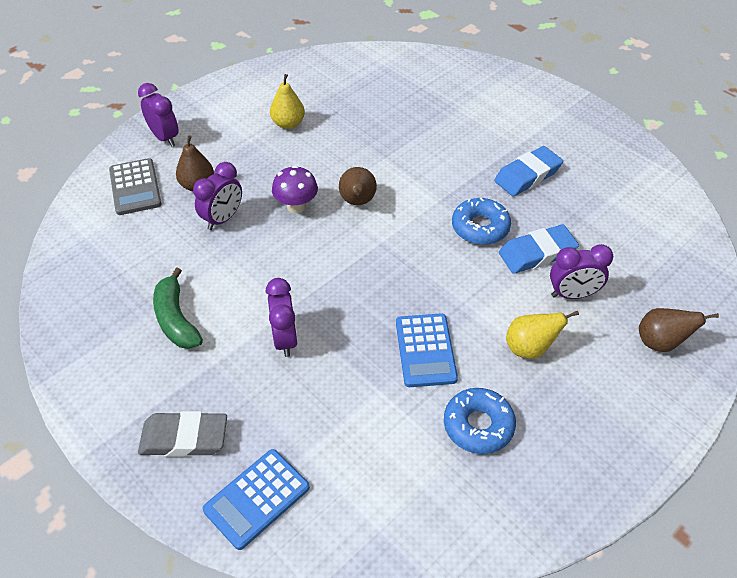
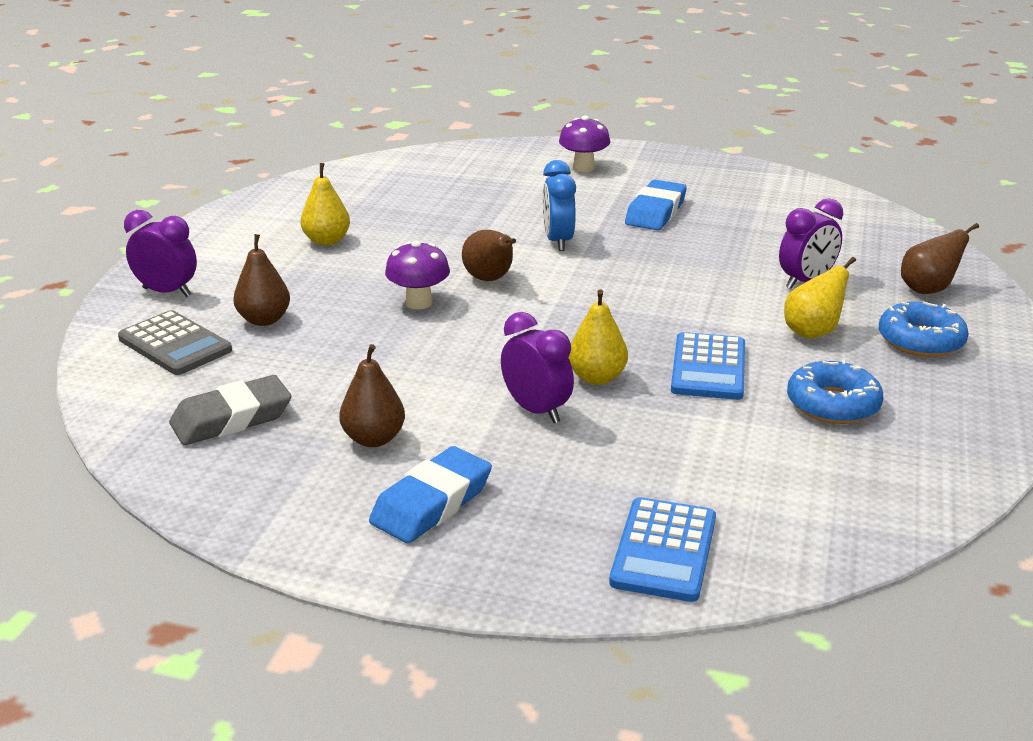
camera: 30 degrees left, 20 degrees down
grey eraser [138,411,227,457] -> grey eraser moved to [169,375,292,445]
green banana [153,267,203,349] -> brown pear [339,344,405,447]
purple clock [193,162,242,230] -> none
blue calculator [396,314,458,387] -> blue calculator turned 45 degrees clockwise [671,332,745,400]
blue donut [452,198,511,245] -> blue donut moved to [879,302,969,357]
blue eraser [499,224,579,274] -> blue eraser moved to [369,446,492,543]
none -> blue clock [543,160,576,251]
none -> purple mushroom [559,115,610,172]
none -> yellow pear [568,289,628,385]

